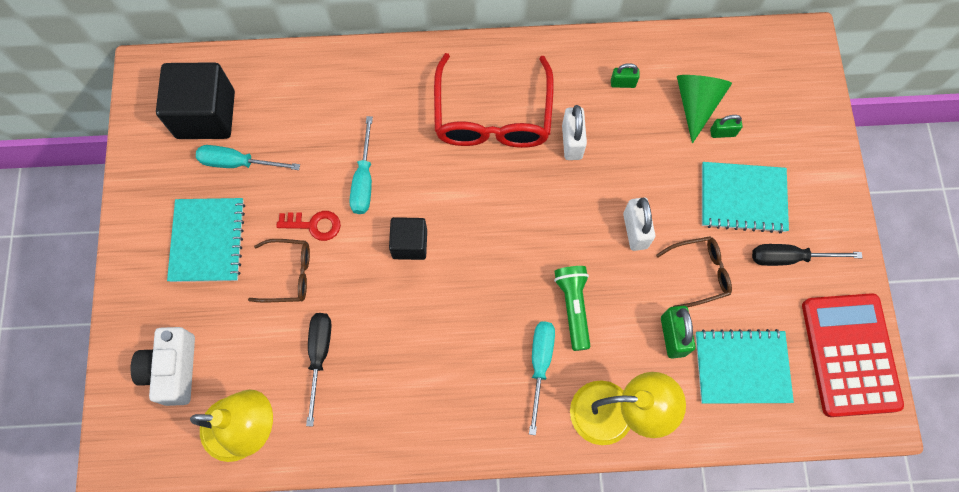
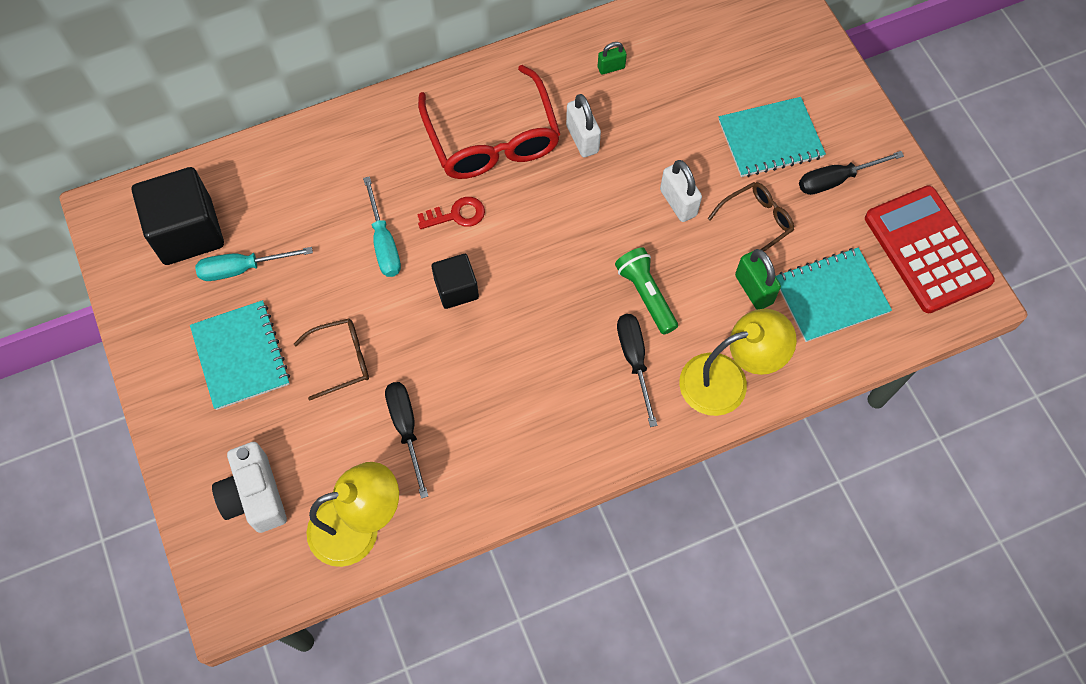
camera: 20 degrees left, 5 degrees down
red key [276,211,341,241] -> red key moved to [417,197,485,229]
turquoise screwdriver [529,322,555,435] -> black screwdriver [617,314,657,427]
green cone [677,75,732,144] -> none
green padlock [710,115,743,138] -> none

